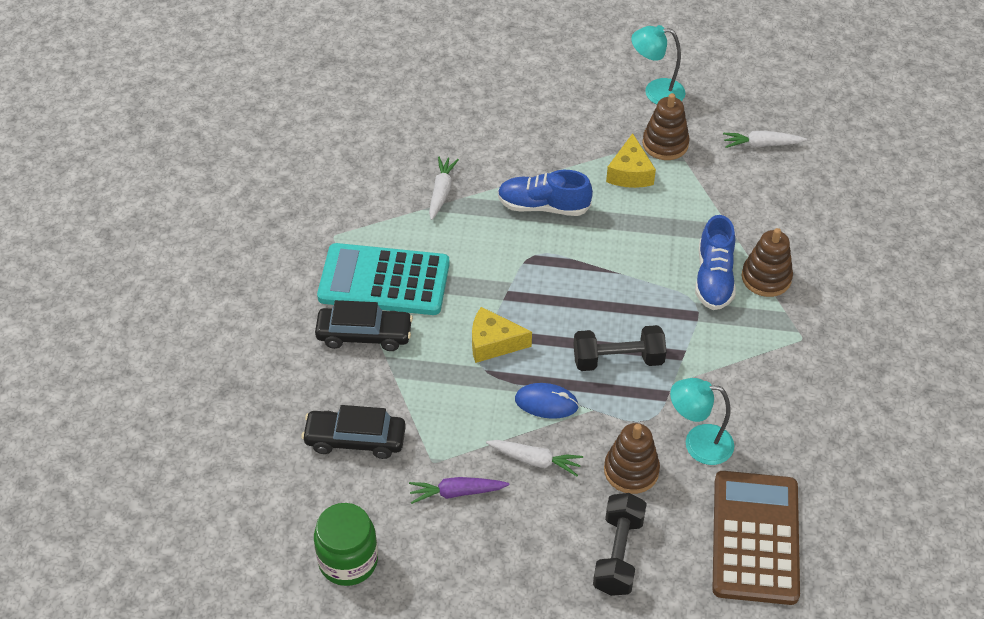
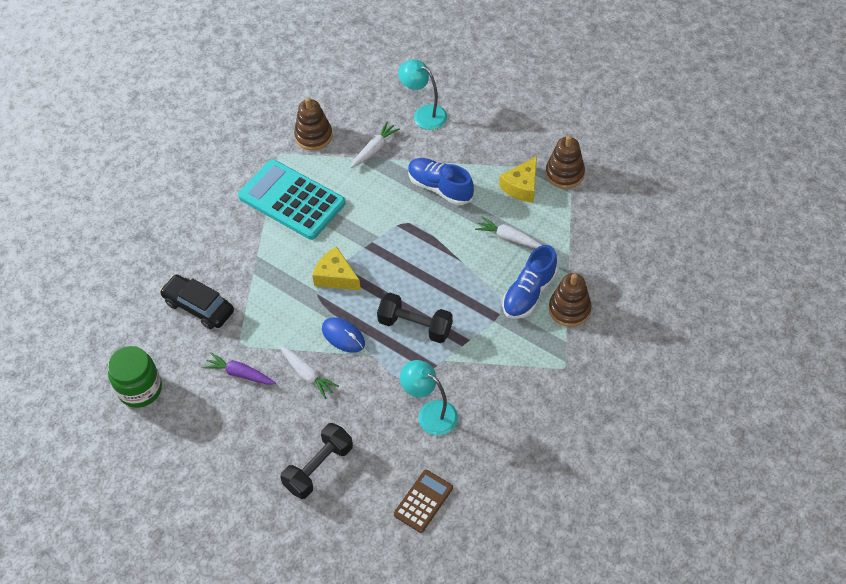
camera: 30 degrees right, 5 degrees up
black car [315,300,413,351] -> none
brown stacking toy [604,423,660,494] -> brown stacking toy moved to [294,97,333,150]
turquoise lamp [631,25,686,104] -> turquoise lamp moved to [398,59,447,130]
brown calculator [712,471,800,605] -> brown calculator [394,470,453,533], size x0.52
white carrot [723,131,807,148] -> white carrot moved to [475,217,542,248]

